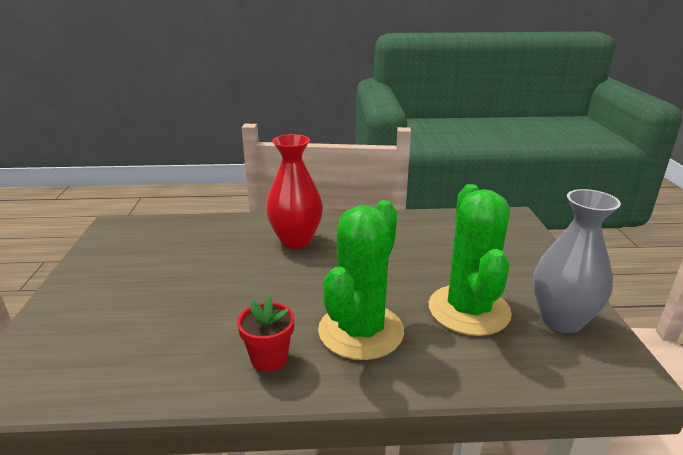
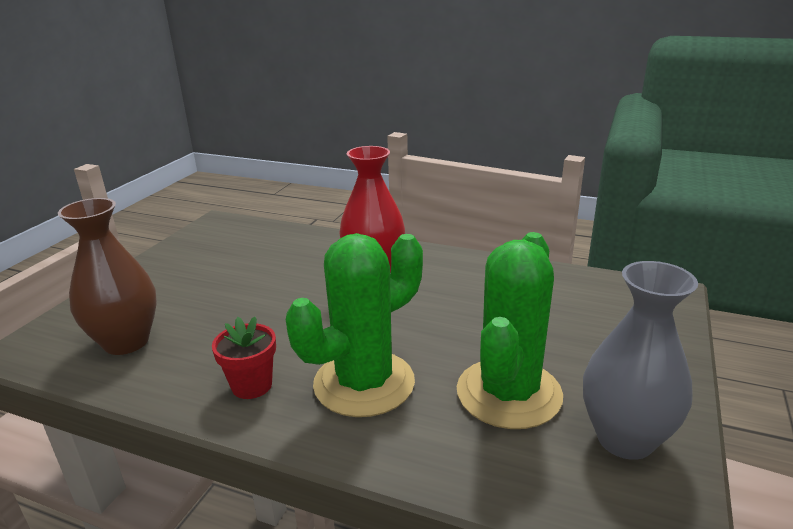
camera: 25 degrees right, 0 degrees up
none -> brown vase [58,198,157,355]

